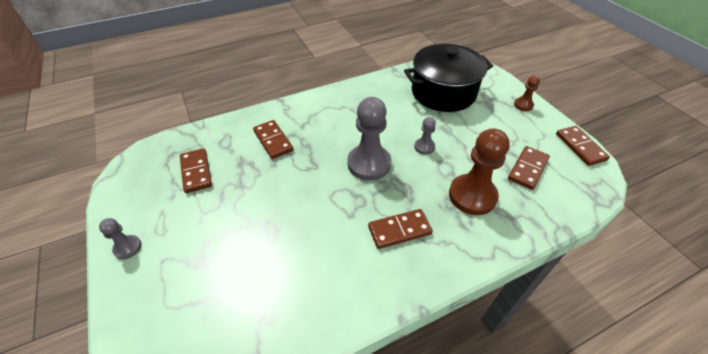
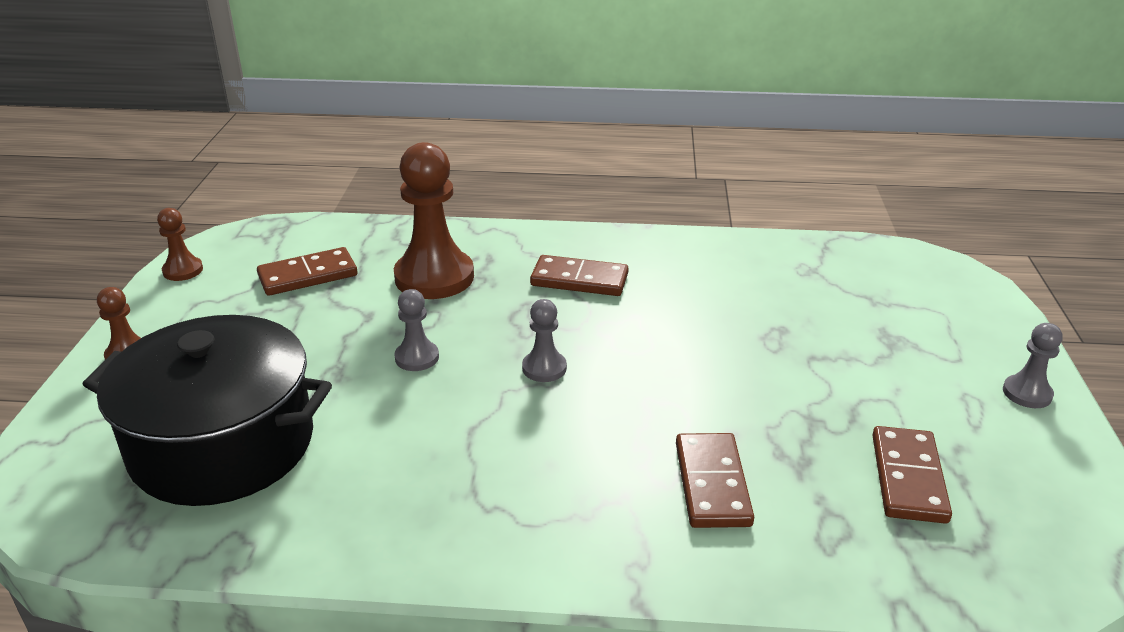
camera: 150 degrees left, 15 degrees down
grey pawn [347,97,392,181] -> grey pawn [522,299,567,382], size x0.49
brown domino [556,126,610,166] -> brown pawn [157,208,203,281]

